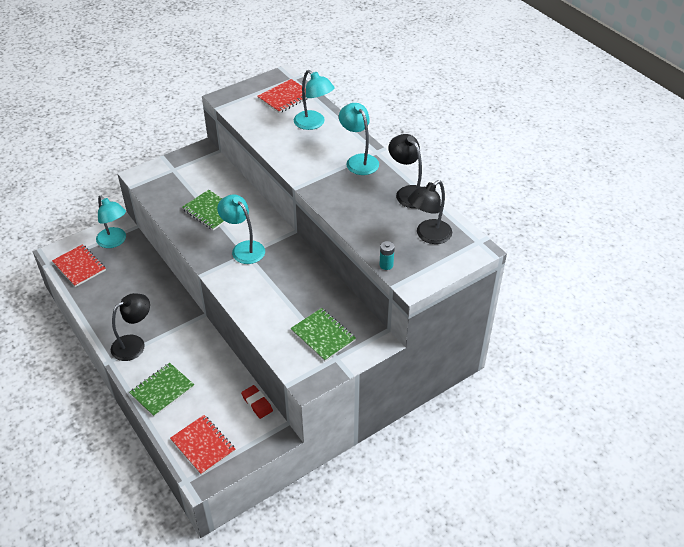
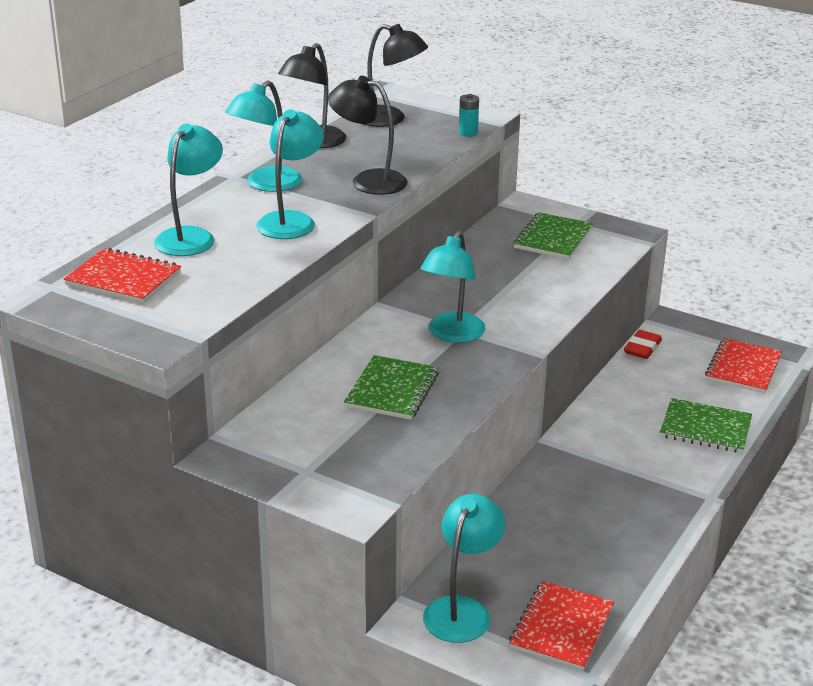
camera: 115 degrees left, 15 degrees down
black lamp [111,293,150,361] -> black lamp moved to [328,76,407,195]
none -> turquoise lamp [256,109,324,239]

